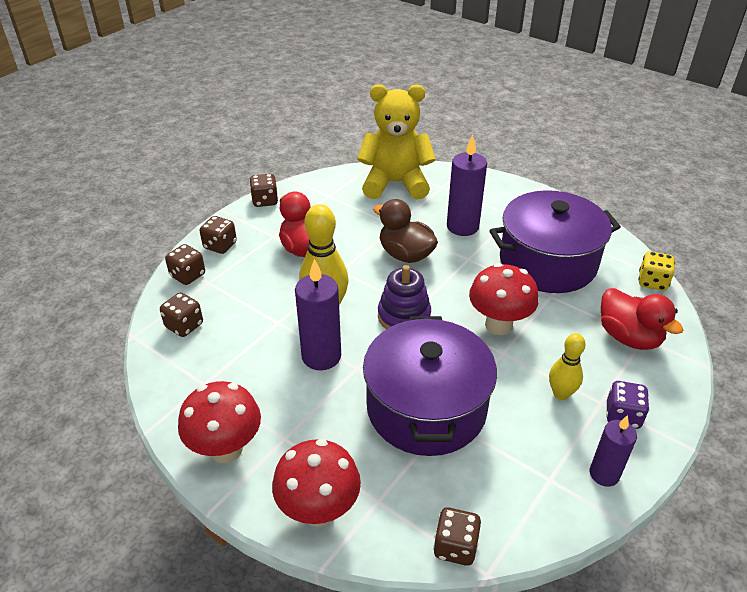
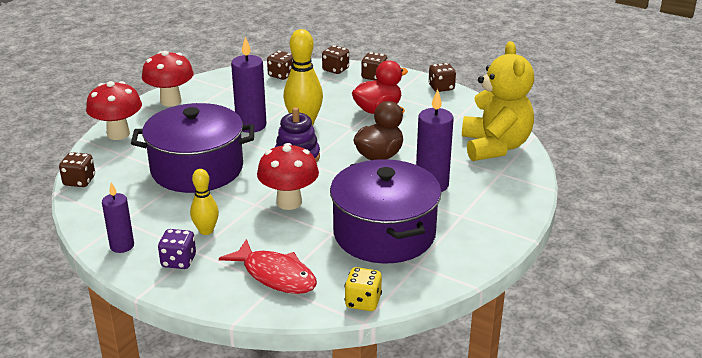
camera: 85 degrees right, 10 degrees down
red duck [601,288,683,350] -> red fish [219,239,317,294]

